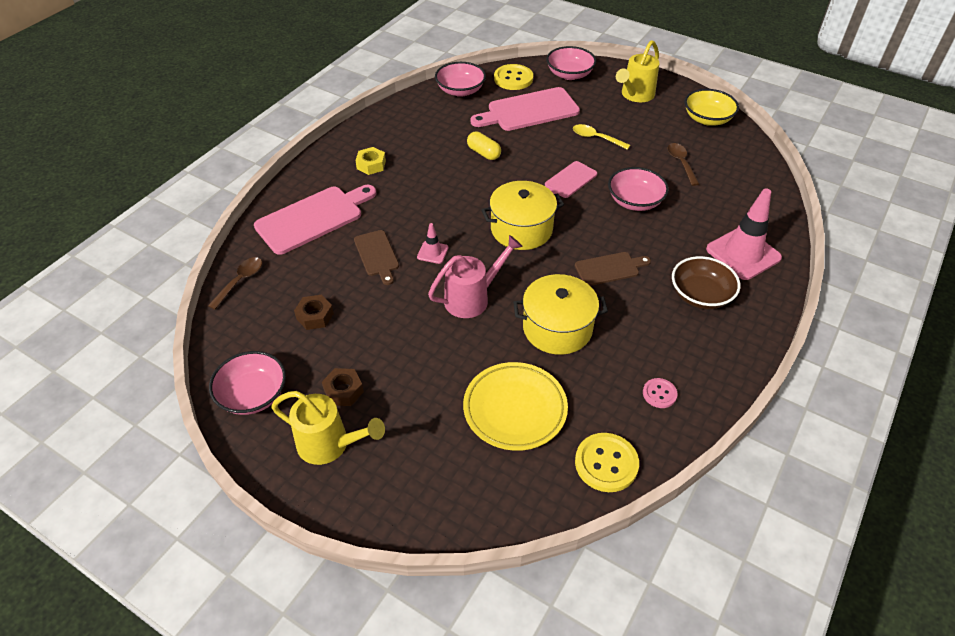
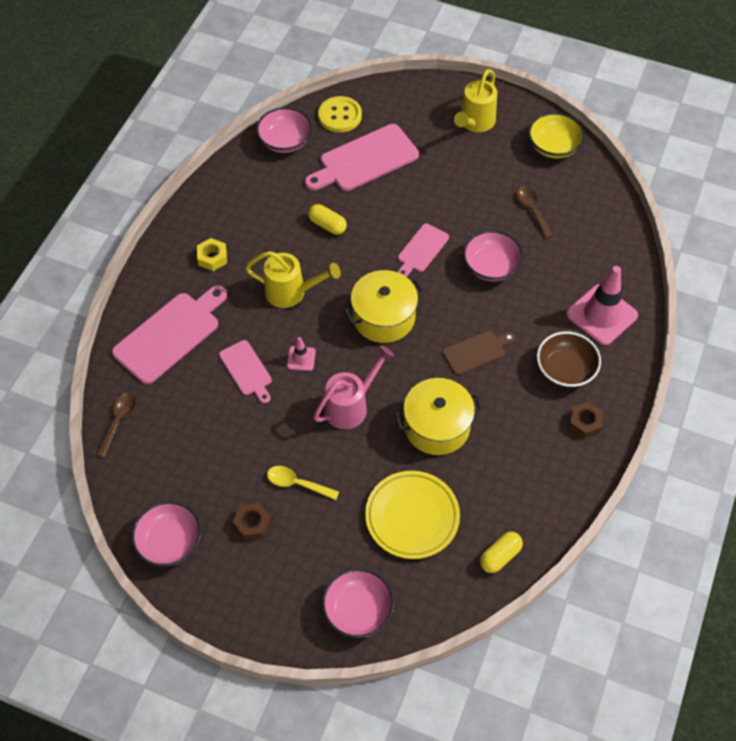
camera: 10 degrees left, 10 degrees up
yellow watering can [271,391,385,465] -> yellow watering can moved to [245,251,341,308]
brown nut [294,295,334,330] -> brown nut moved to [569,402,603,439]
brown cutting board [354,230,399,285] -> pink cutting board [219,340,272,404]
pink bowl [546,46,596,80] -> pink bowl moved to [322,568,394,638]
yellow spoon [573,124,630,150] -> yellow spoon moved to [267,466,339,500]
yellow button [575,433,639,492] -> yellow capsule [480,532,523,573]
pink button [643,378,677,408] -> none

